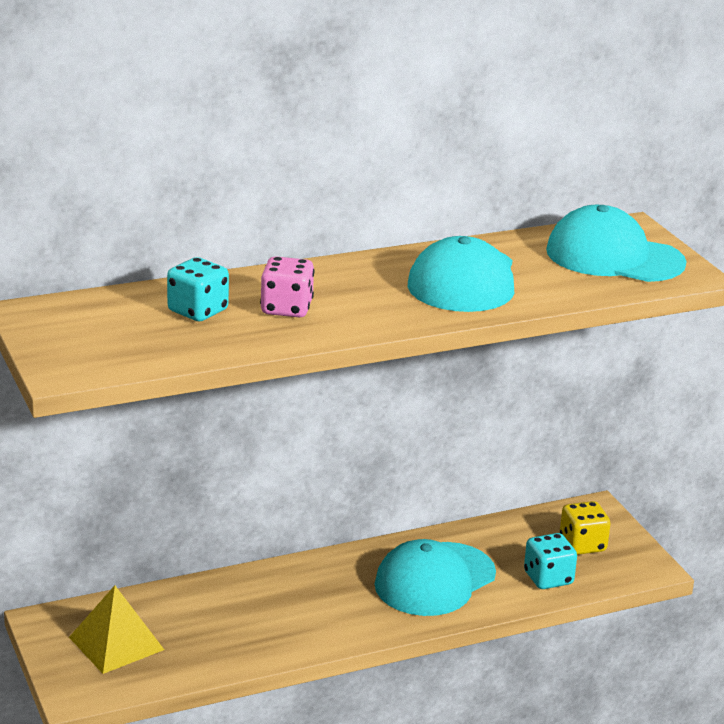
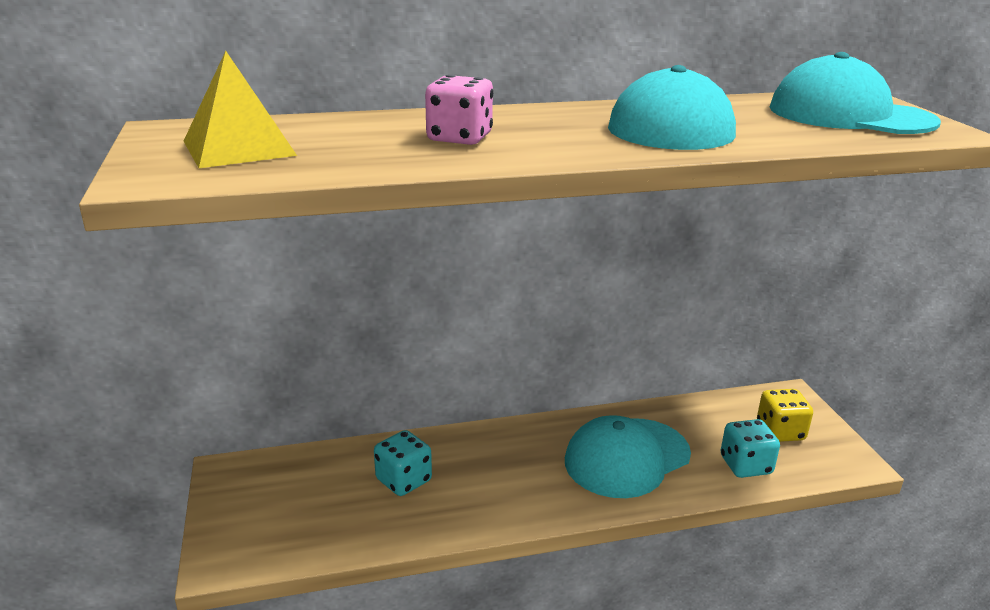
camera: 10 degrees right, 0 degrees up
yellow pyramid [69,585,164,674] -> yellow pyramid moved to [184,51,297,168]
turquoise dice [167,257,229,321] -> turquoise dice moved to [374,430,432,496]

